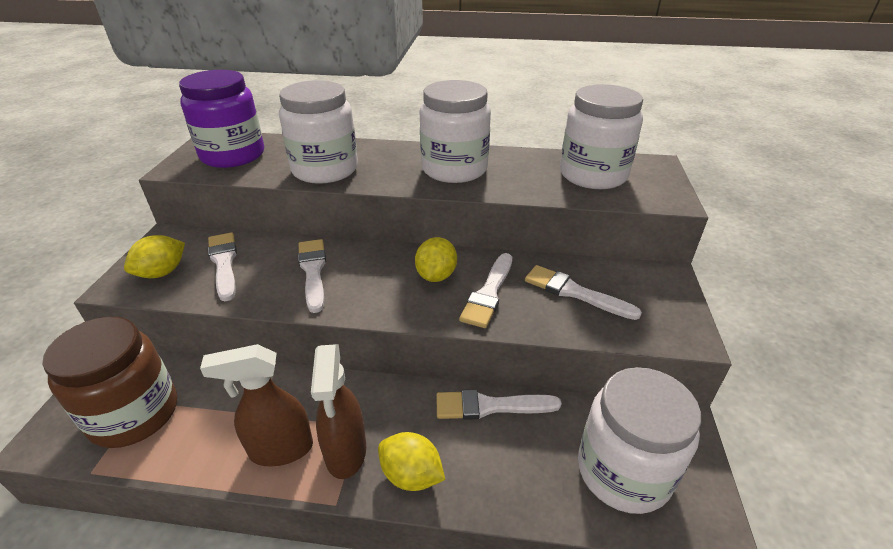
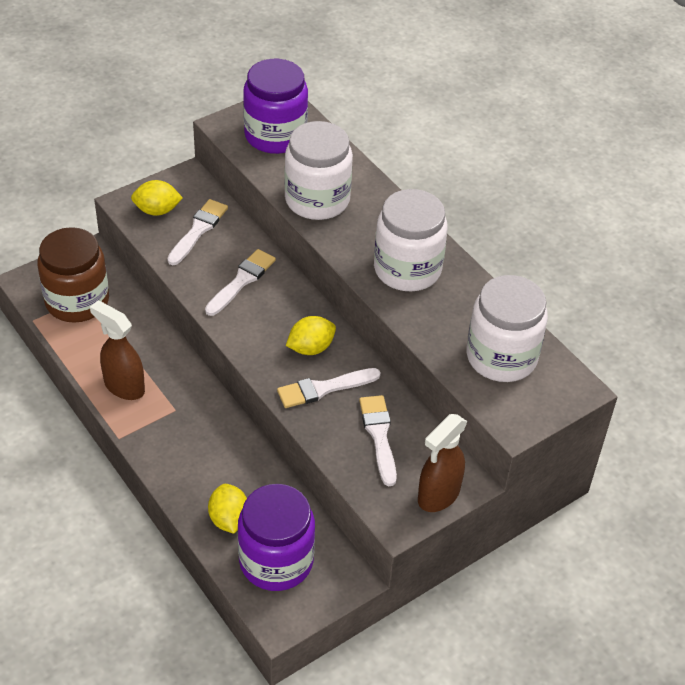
camera: 45 degrees right, 10 degrees up
brown spray bottle [311,344,366,479] -> brown spray bottle moved to [418,414,468,512]
yellow lemon [378,432,445,491] -> yellow lemon moved to [208,484,247,534]
white brush [436,390,562,420] -> none
white jar [578,367,701,514] -> purple jar [238,484,315,591]

